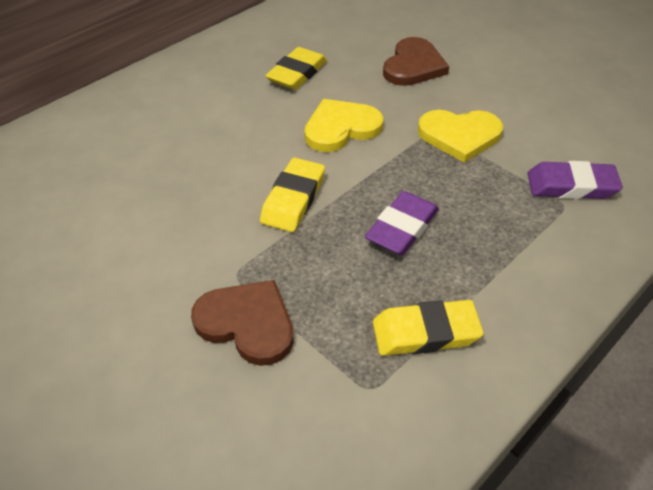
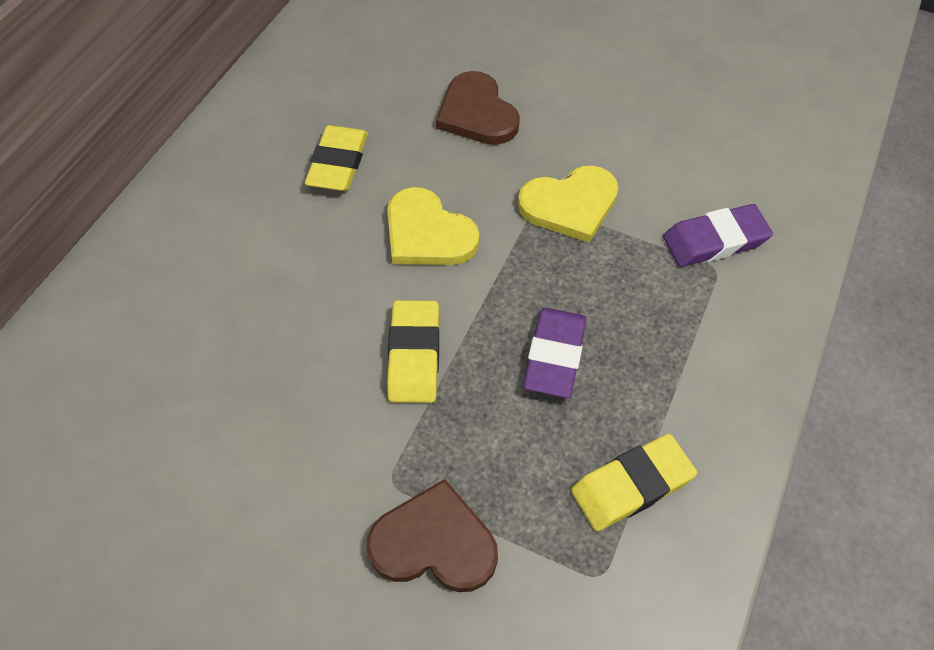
camera: 20 degrees left, 10 degrees up
yellow heart [304,99,383,152] -> yellow heart turned 90 degrees counterclockwise [387,187,479,265]
brown heart [383,37,449,86] -> brown heart turned 150 degrees clockwise [436,71,520,145]

